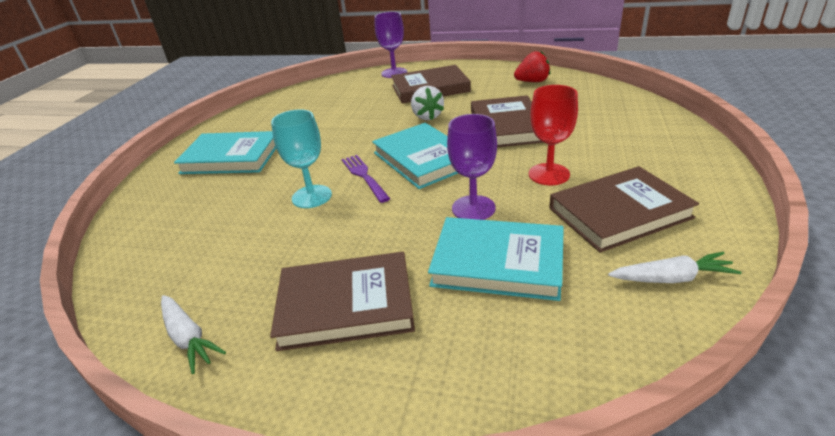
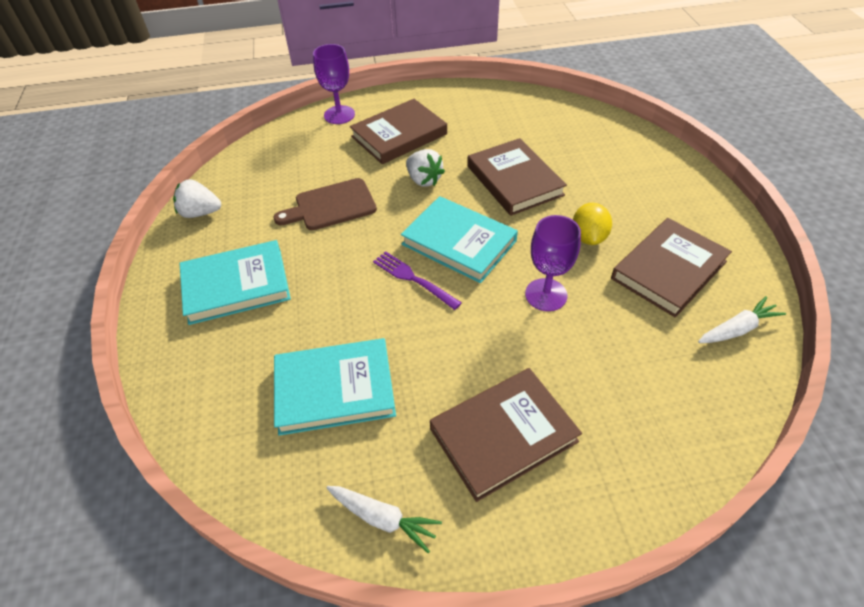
camera: 25 degrees left, 15 degrees up
turquoise goblet [271,109,332,208] -> none
turquoise book [428,217,564,301] -> turquoise book moved to [274,338,396,436]
red strawberry [514,51,550,82] -> none
red goblet [529,85,578,185] -> yellow lemon [573,203,612,245]
none -> white strawberry [173,179,221,218]
none -> brown cutting board [274,178,377,230]

